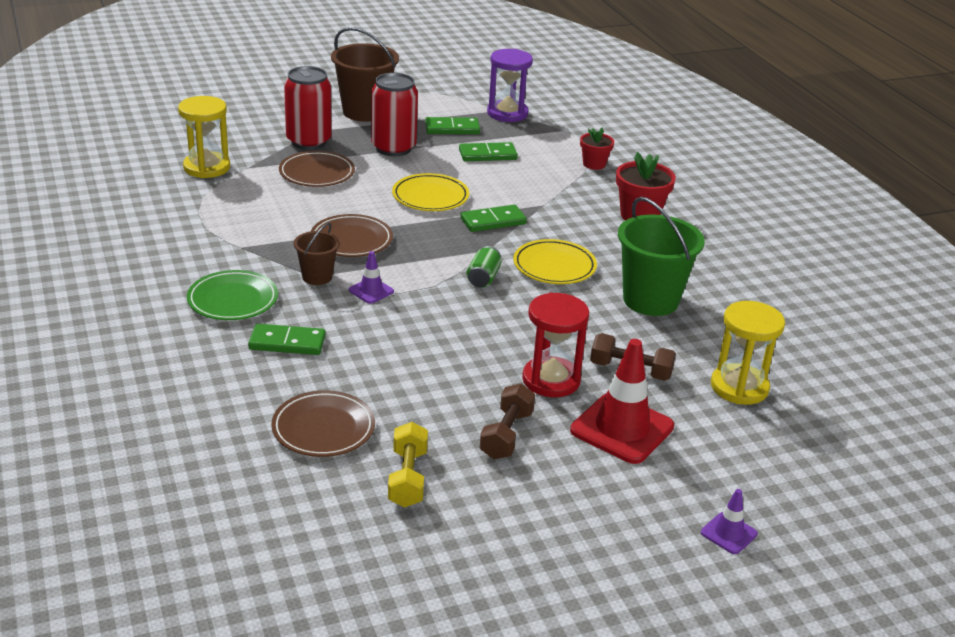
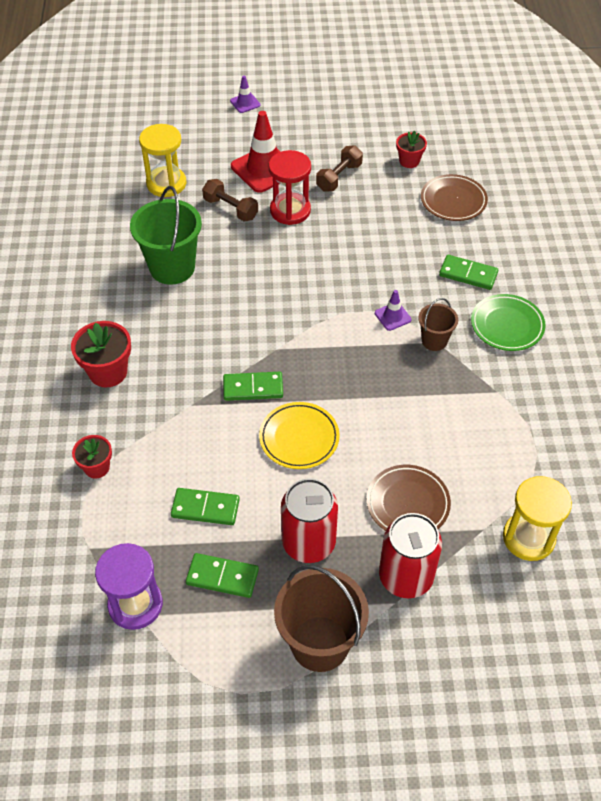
camera: 160 degrees left, 20 degrees up
brown plate [311,214,393,257] -> none
yellow dumbbell [388,422,428,507] -> red flower pot [396,131,427,168]
green can [467,246,501,287] -> none
yellow plate [513,239,597,284] -> none

